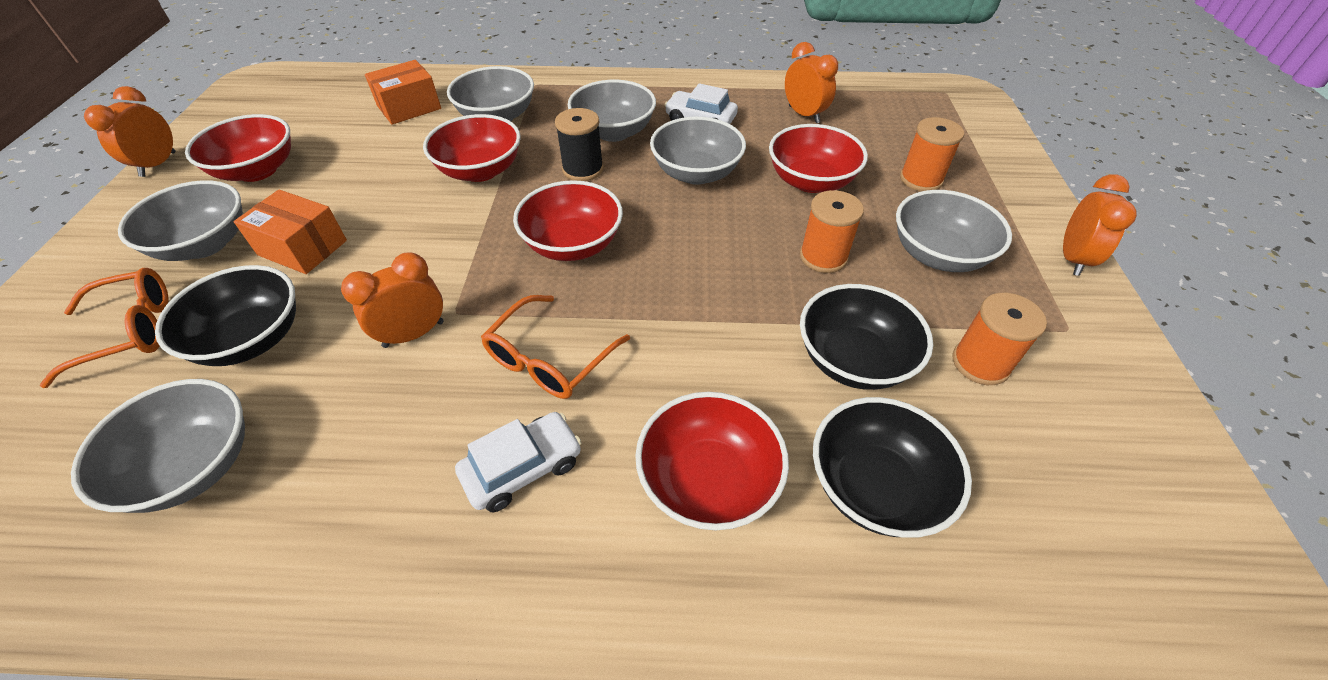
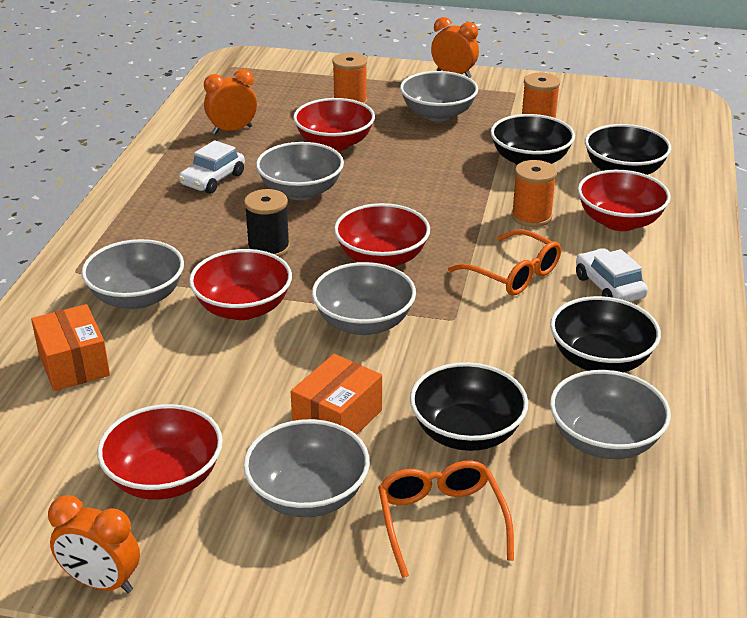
camera: 80 degrees left, 15 degrees down
orange clock [341,253,443,348] -> none
grey bowl [568,80,656,142] -> grey bowl moved to [312,262,416,335]
orange spool [800,190,864,273] -> orange spool moved to [511,160,557,227]
none -> black bowl [550,296,661,372]

